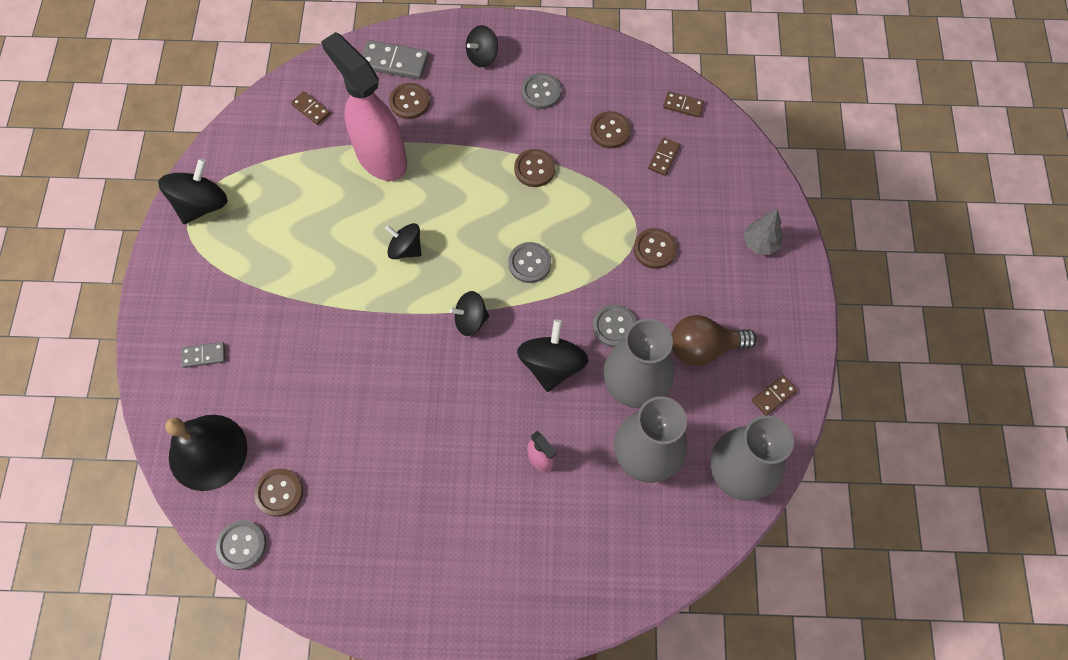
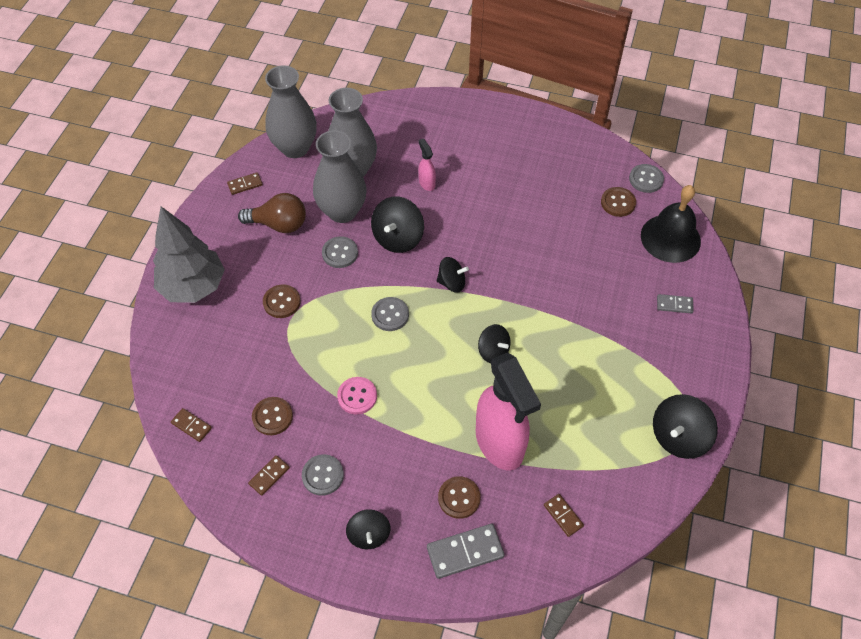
camera: 165 degrees left, 10 degrees down
grey domino [362,40,429,80] -> grey domino turned 45 degrees counterclockwise [427,524,505,579]
black spinning top [466,25,498,67] -> black spinning top turned 105 degrees clockwise [346,509,390,549]
brown button [514,149,555,187] -> pink button [337,377,377,415]
brown domino [648,138,680,176] -> brown domino moved to [248,455,290,496]
grey tree [744,209,783,255] -> grey tree [153,206,225,303], size x2.09

